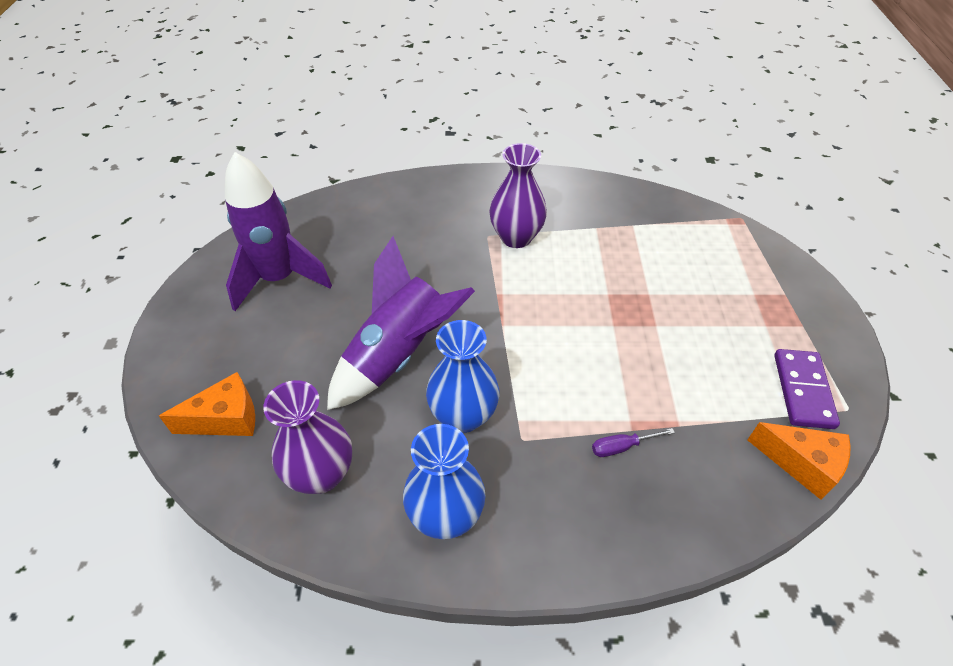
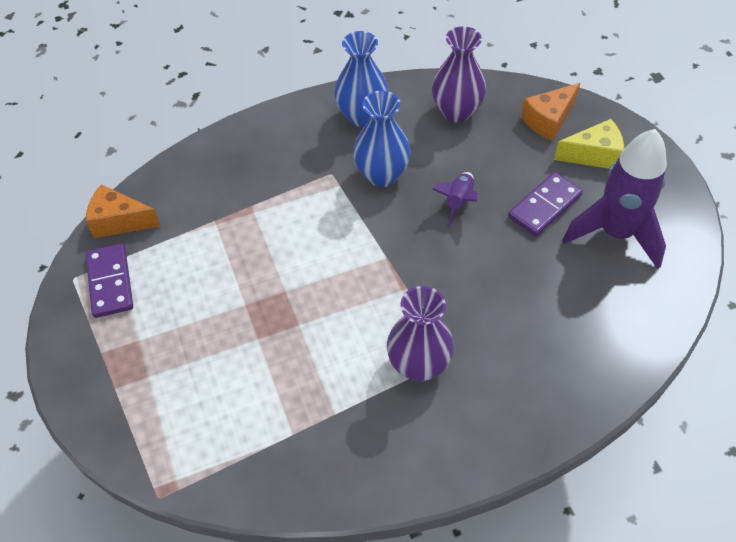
camera: 160 degrees right, 5 degrees up
purple rocket [327,236,475,410] -> purple rocket [432,172,479,228], size x0.47
purple screwdriver [592,428,675,457] -> none
none -> purple domino [508,172,583,236]
none -> yellow cheese [554,119,624,169]

